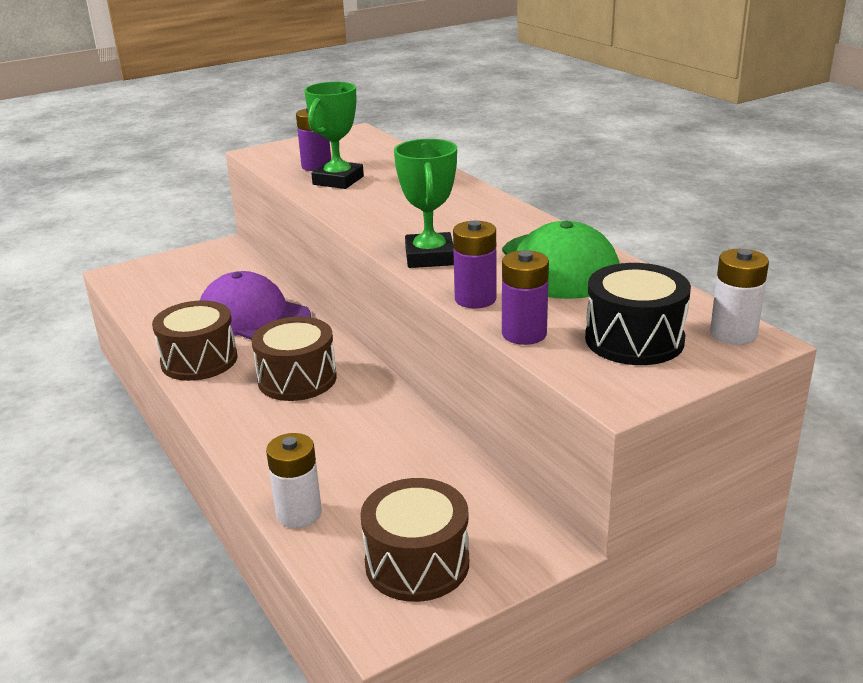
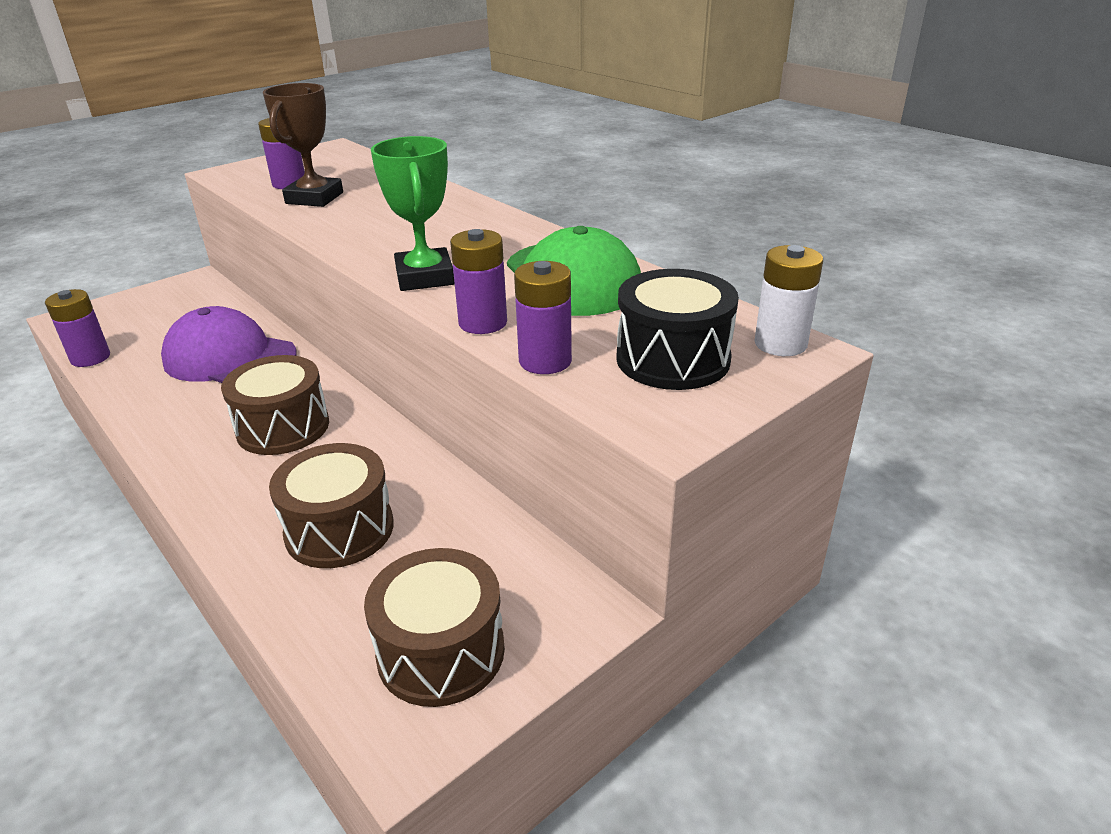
camera: 10 degrees left, 5 degrees up
brown drum [152,300,237,381] -> brown drum moved to [269,443,394,568]
white battery [266,433,322,528] -> none
green trophy [304,82,364,189] -> brown trophy [263,83,343,207]
none -> purple battery [45,289,110,367]

